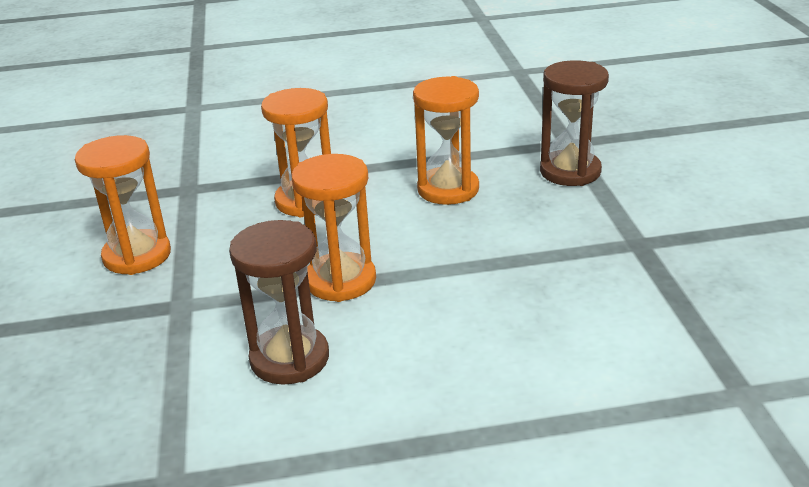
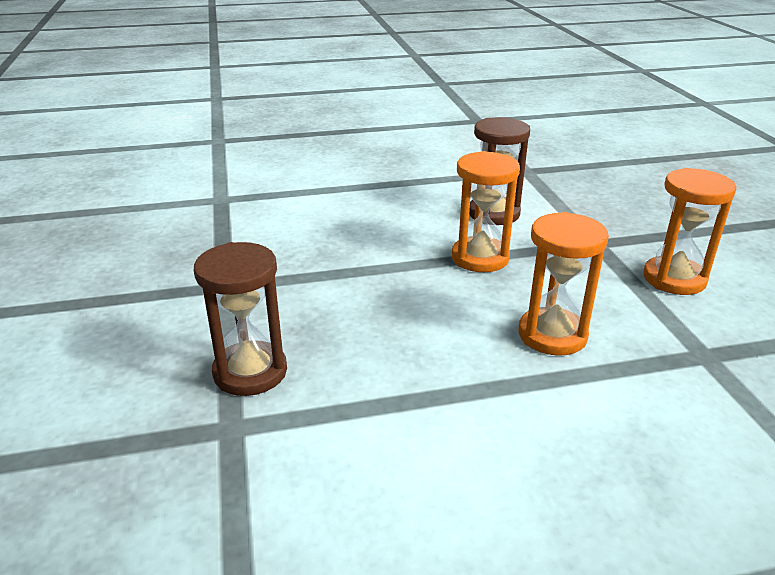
camera: 175 degrees right, 0 degrees up
orange hourglass [413,76,479,205] -> none

